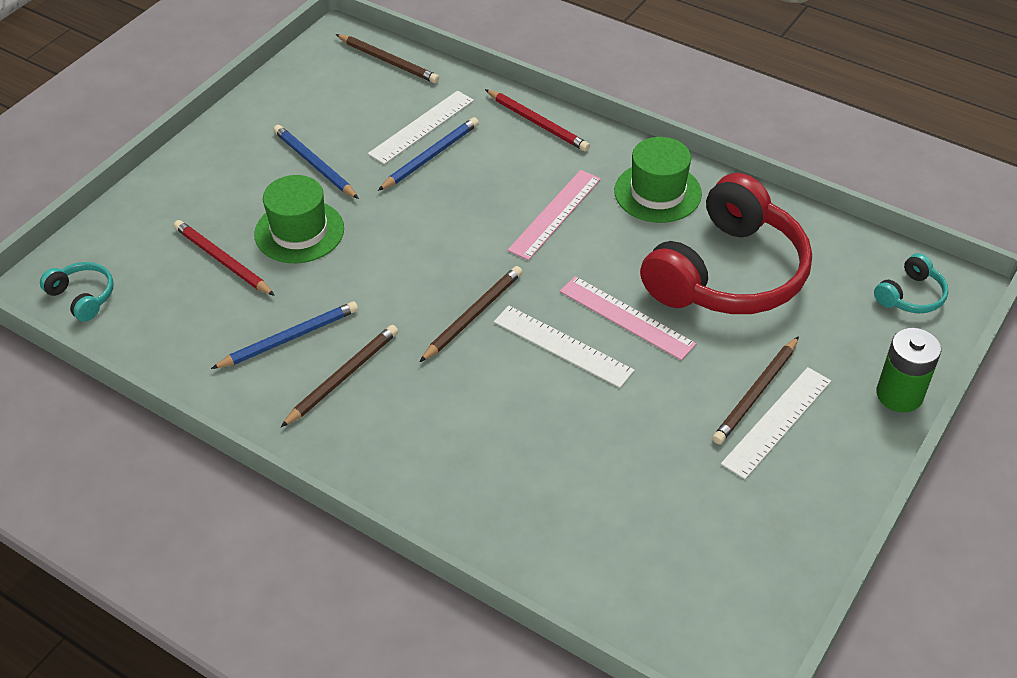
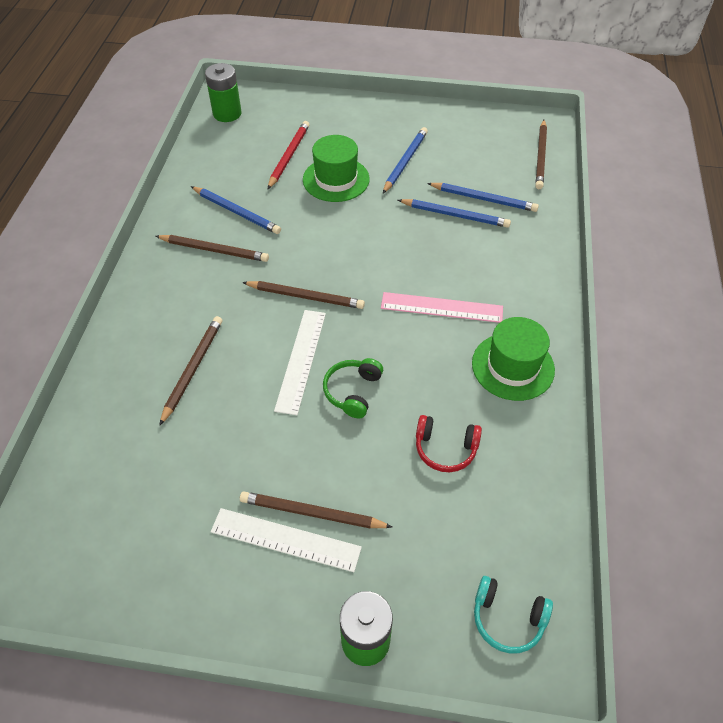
camera: 65 degrees right, 5 degrees up
turquoise headphones [40,262,113,322] -> green battery [205,63,241,122]
white ruler [368,91,474,164] -> blue pencil [427,183,539,212]
red pencil [485,89,590,152] -> none
pink ruler [560,276,696,360] -> green headphones [323,358,383,418]
red headphones [640,173,812,314] -> red headphones [416,415,482,472], size x0.42
none -> brown pencil [159,316,223,426]

